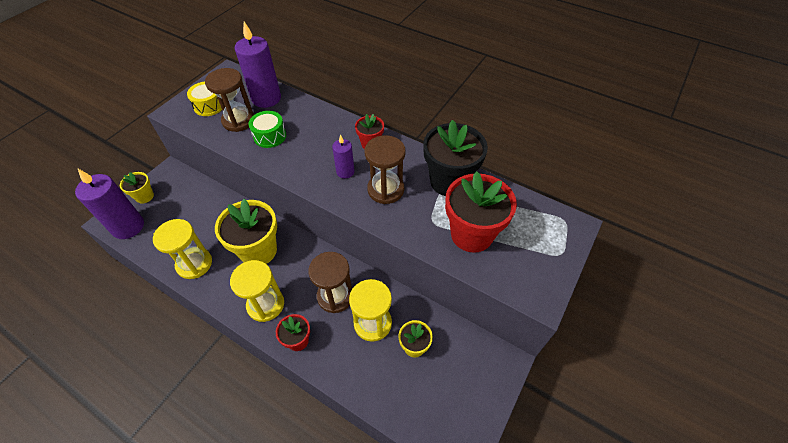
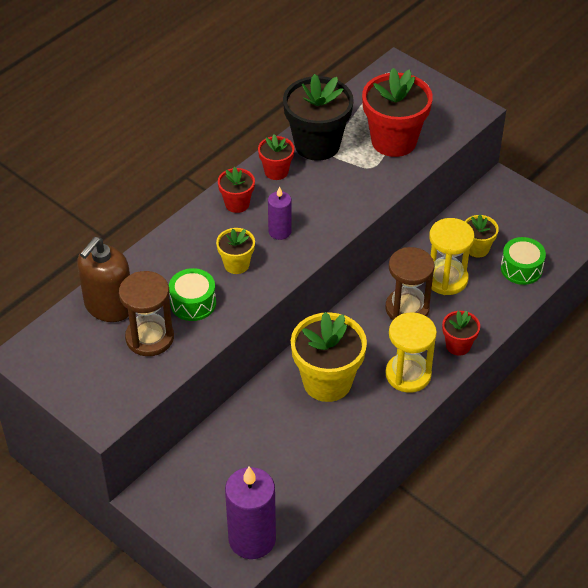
camera: 80 degrees left, 5 degrees down
yellow flower pot [120,172,154,204] -> yellow flower pot moved to [216,228,255,274]
yellow hourglass [153,219,212,279] -> none
yellow drum [187,82,222,116] -> none
purple candle [235,22,281,108] -> brown soap dispenser [77,237,130,322]
brown hourglass [365,135,406,204] -> none
none -> red flower pot [258,134,295,180]
none -> green drum [501,237,546,285]

